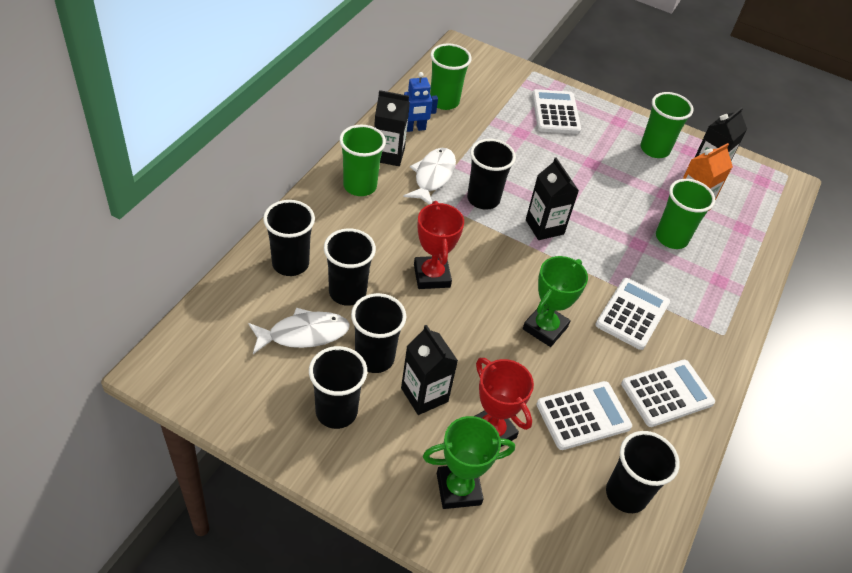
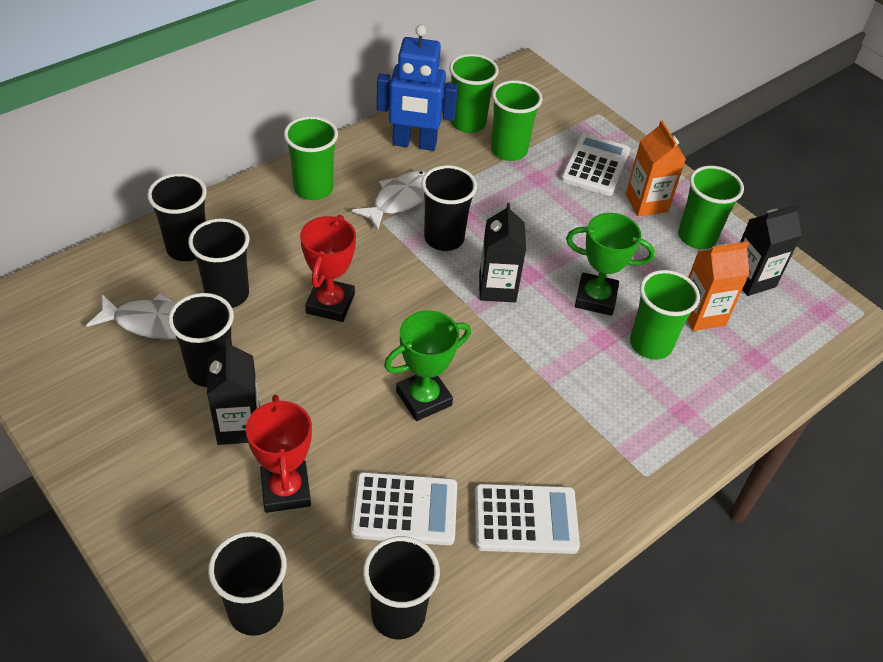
camera: 25 degrees right, 0 degrees up
black cup [309,346,367,429] -> black cup moved to [208,531,287,636]
black carton [374,90,410,166] -> none
blue robot [404,72,438,132] -> blue robot [377,25,458,151], size x1.68
green trophy [423,416,515,509] -> green trophy moved to [566,213,655,316]
white calculator [596,278,670,350] -> none
none -> green cup [491,80,542,161]
none -> orange carton [626,120,686,216]

